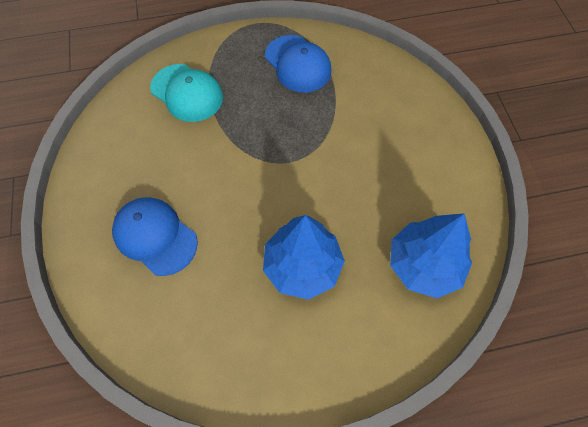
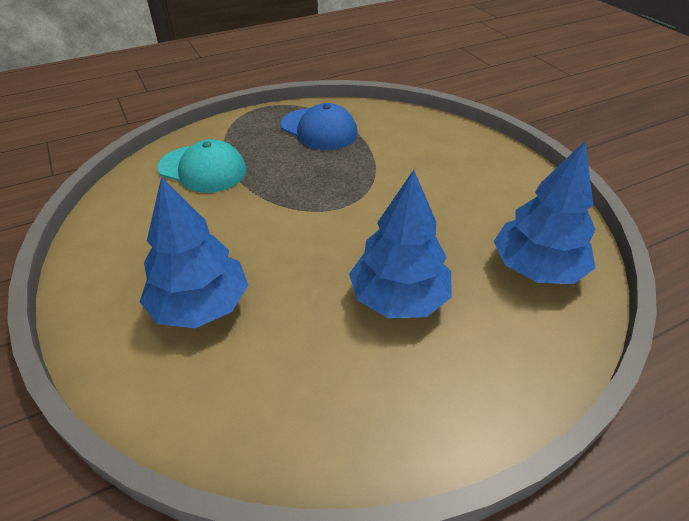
camera: 15 degrees left, 20 degrees down
blue cap [112,197,198,276] -> blue tree [140,177,248,328]

